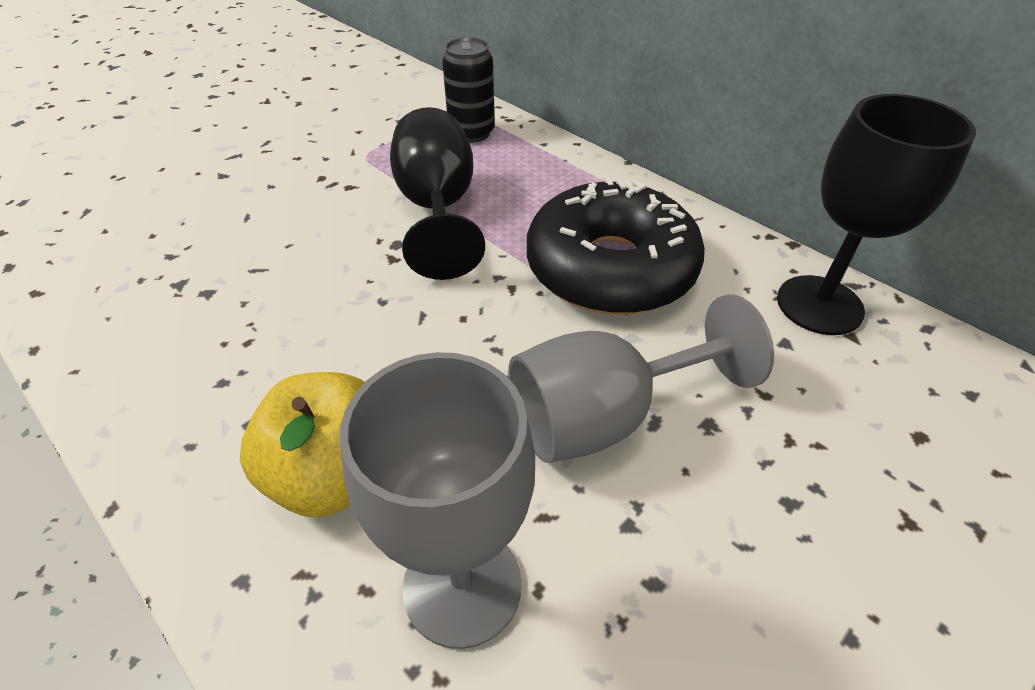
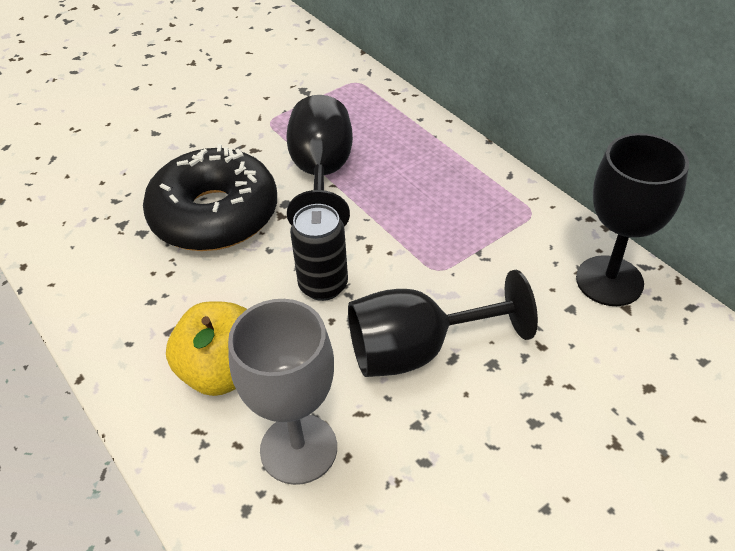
camera: 10 degrees right, 0 degrees up
black can [442,37,495,143] -> black can moved to [290,204,348,301]
grey goblet [508,294,774,463] -> black goblet [348,270,538,377]
black donut [527,176,705,314] -> black donut moved to [143,144,277,251]

